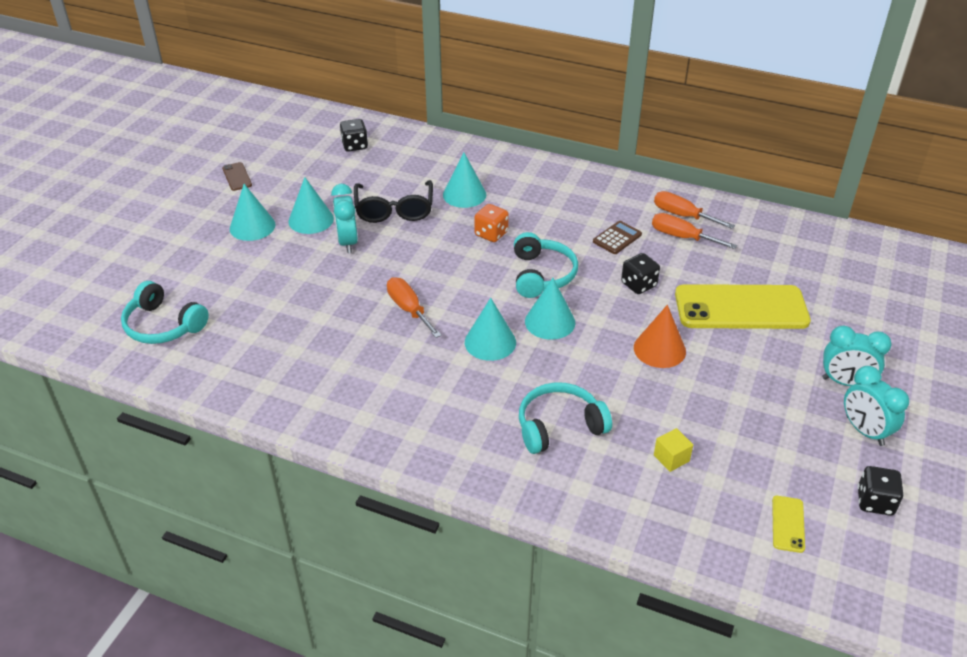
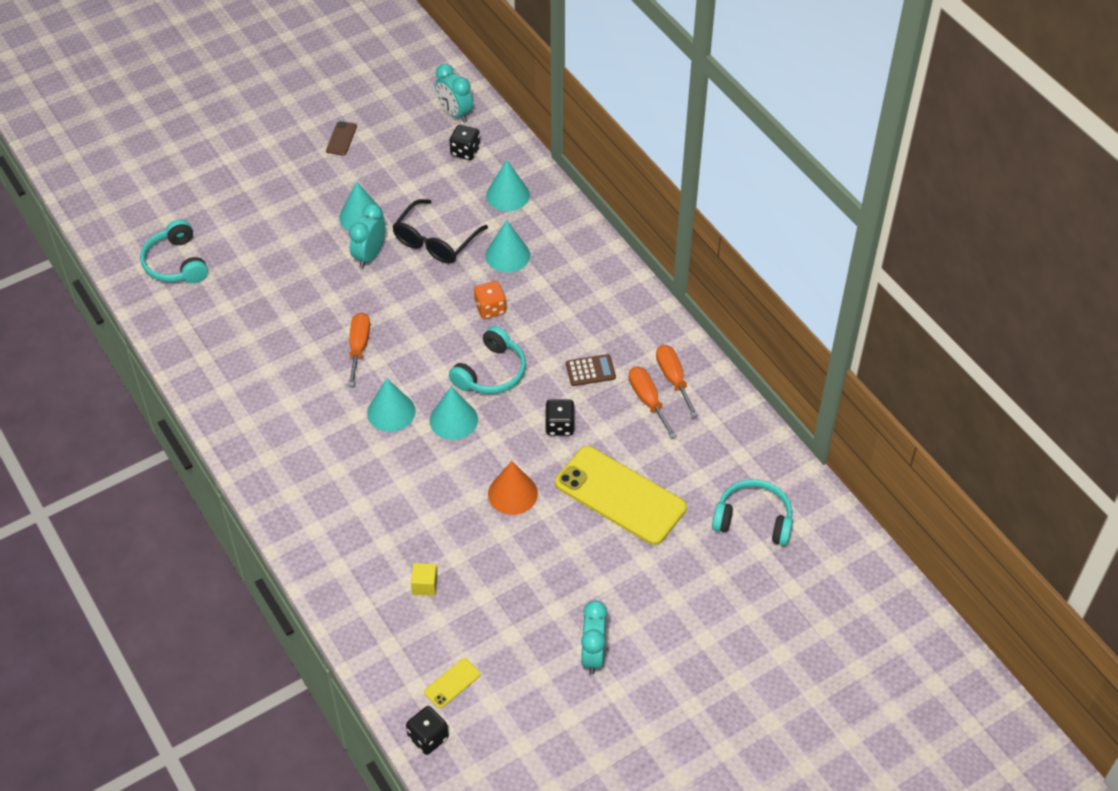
camera: 35 degrees right, 10 degrees up
turquoise cone [230,184,276,241] -> turquoise cone moved to [486,160,530,211]
turquoise headphones [519,382,612,454] -> turquoise headphones moved to [712,479,793,546]
turquoise clock [822,326,892,386] -> turquoise clock moved to [435,64,473,123]
black dice [857,466,904,515] -> black dice moved to [406,706,449,755]

